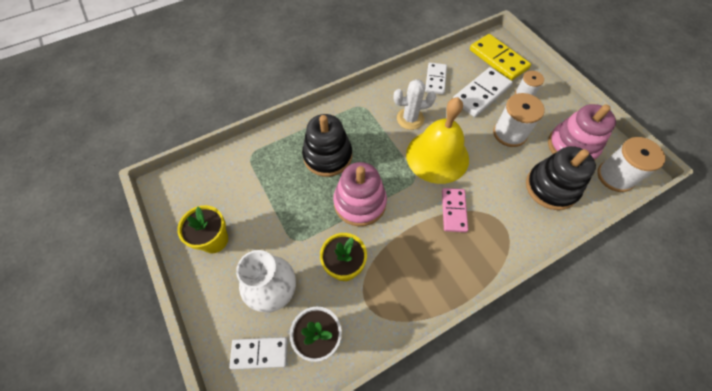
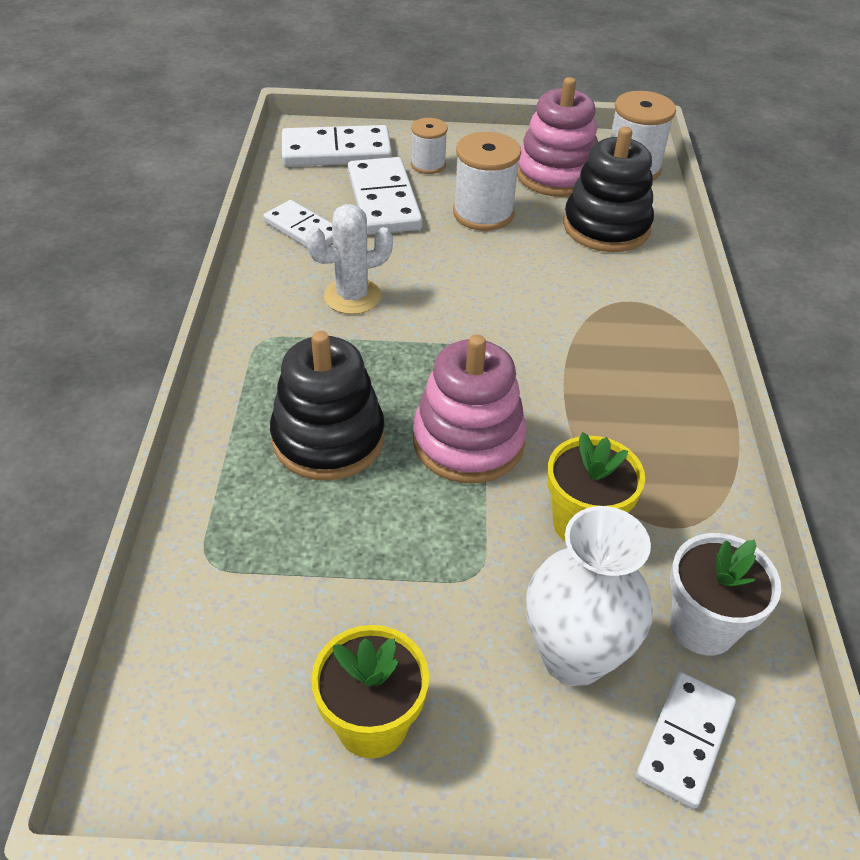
camera: 60 degrees left, 15 degrees down
white cactus [394,79,436,130] -> white cactus turned 45 degrees clockwise [306,204,393,314]
yellow bell [406,97,469,184] -> none
pink domino [442,188,468,232] -> none
yellow domino [470,34,531,81] -> white domino [282,125,392,166]

